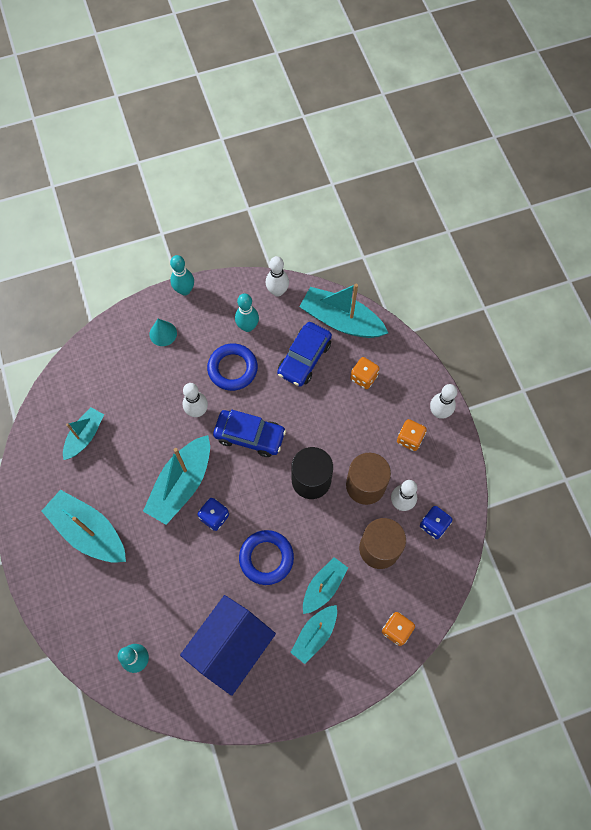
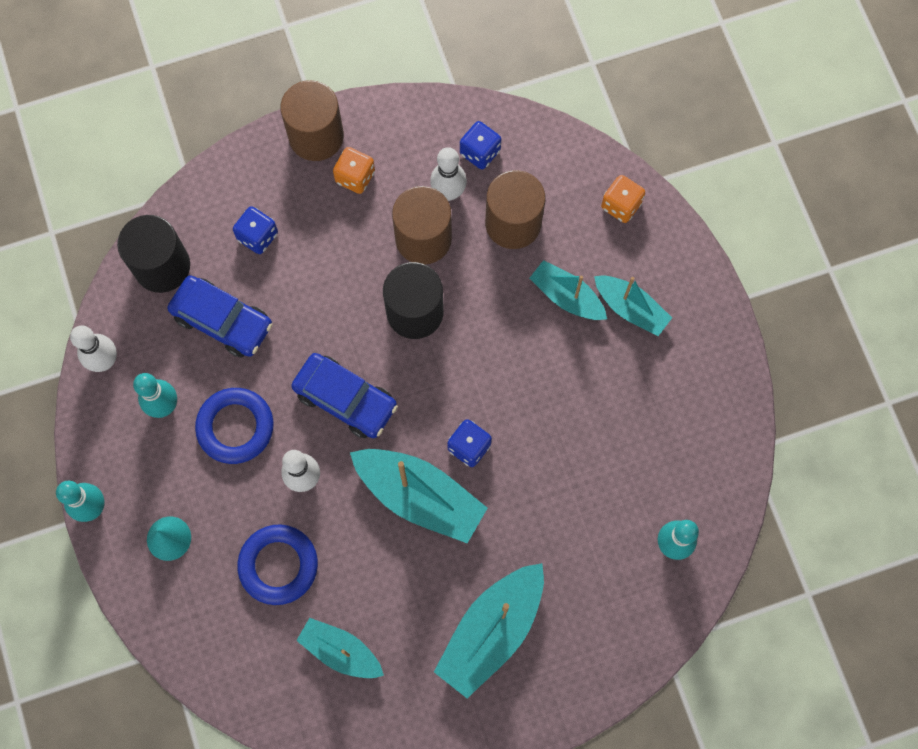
camera: 90 degrees left, 5 degrees up
blue house [180,595,276,696] -> none
blue car [213,410,286,457] -> blue car turned 105 degrees clockwise [291,353,398,438]
blue ring [239,530,294,585] -> blue ring moved to [237,524,318,605]
turquoise boat [299,284,388,338] -> black cylinder [117,215,190,293]
orange dice [350,357,380,389] -> blue dice [233,206,278,254]
white bowling pin [430,384,457,419] -> brown cylinder [280,80,344,161]

